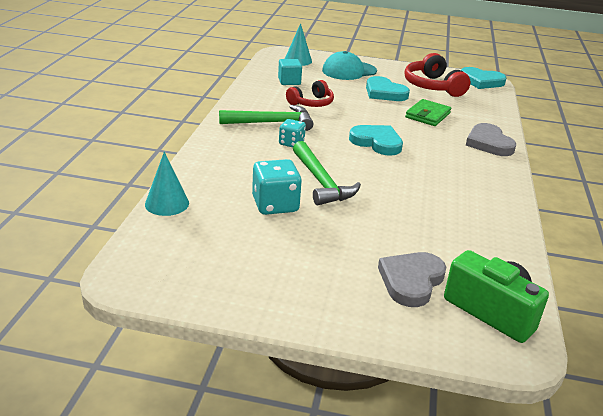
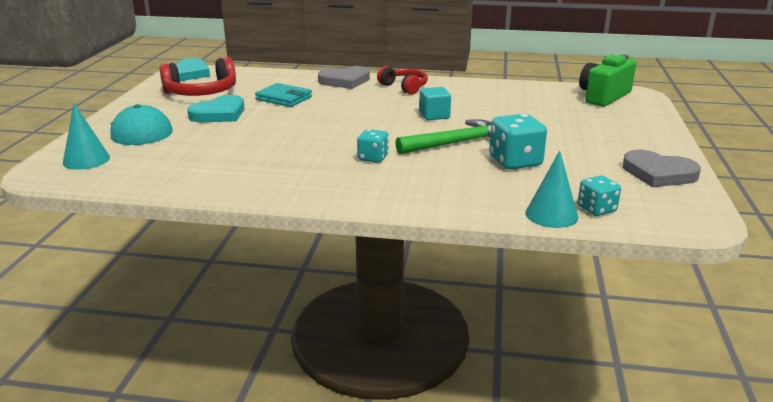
camera: 90 degrees left, 5 degrees down
green hammer [219,105,313,131] -> none
turquoise cube [278,59,302,85] -> turquoise cube moved to [419,87,451,120]
red headphones [286,80,334,107] -> red headphones moved to [377,66,428,95]
turquoise heart [349,125,403,156] -> none
grey heart [378,252,447,307] -> grey heart moved to [623,150,701,187]
green wallet [405,99,451,126] -> turquoise wallet [255,83,312,107]
none -> turquoise dice [578,175,621,216]

